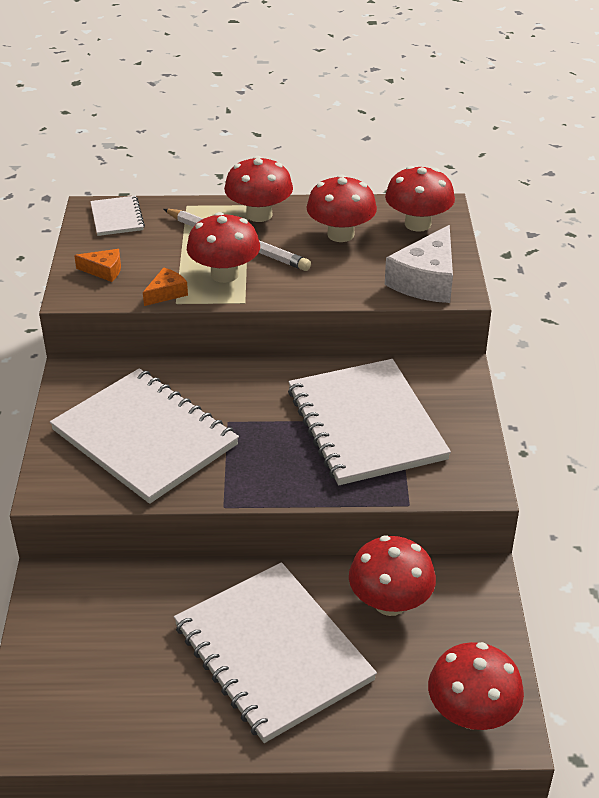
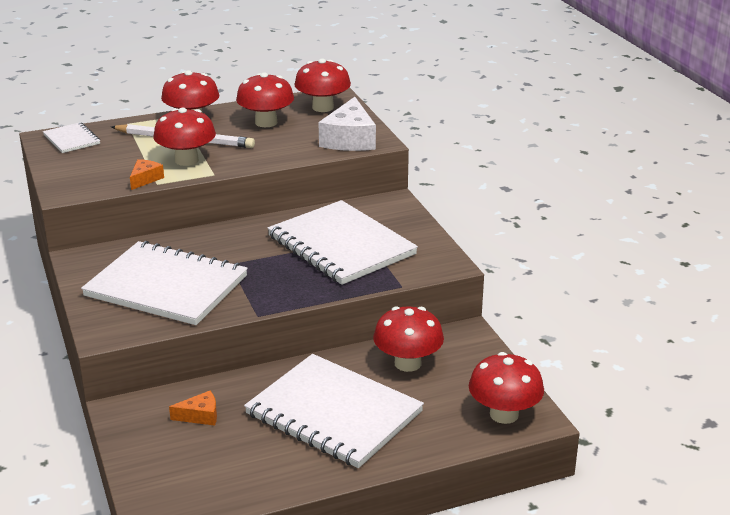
camera: 20 degrees left, 10 degrees down
orange cheese [74,249,121,282] -> orange cheese moved to [169,391,217,426]

